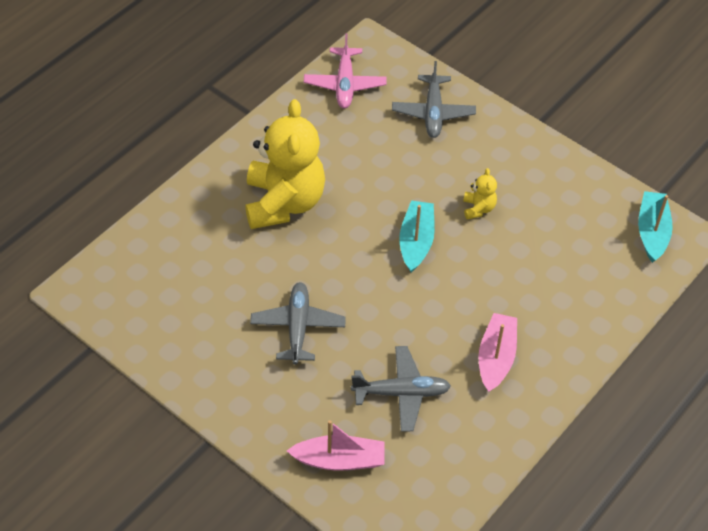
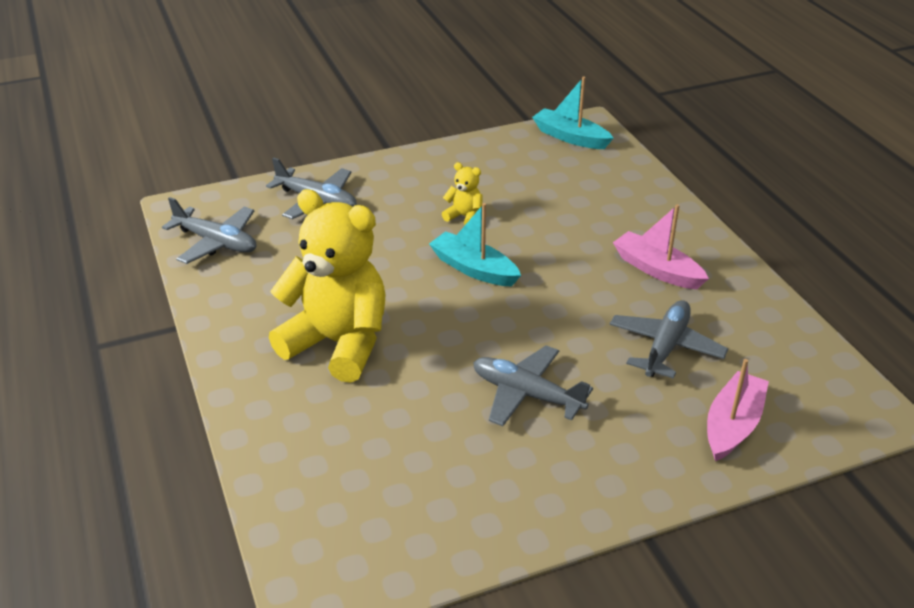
camera: 60 degrees left, 15 degrees down
pink plane [304,33,387,109] -> grey plane [162,197,257,264]

